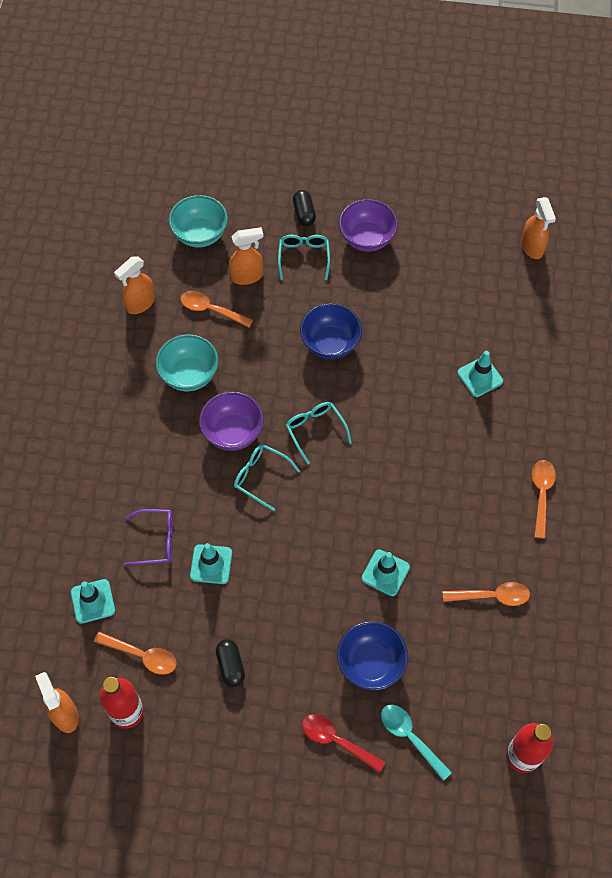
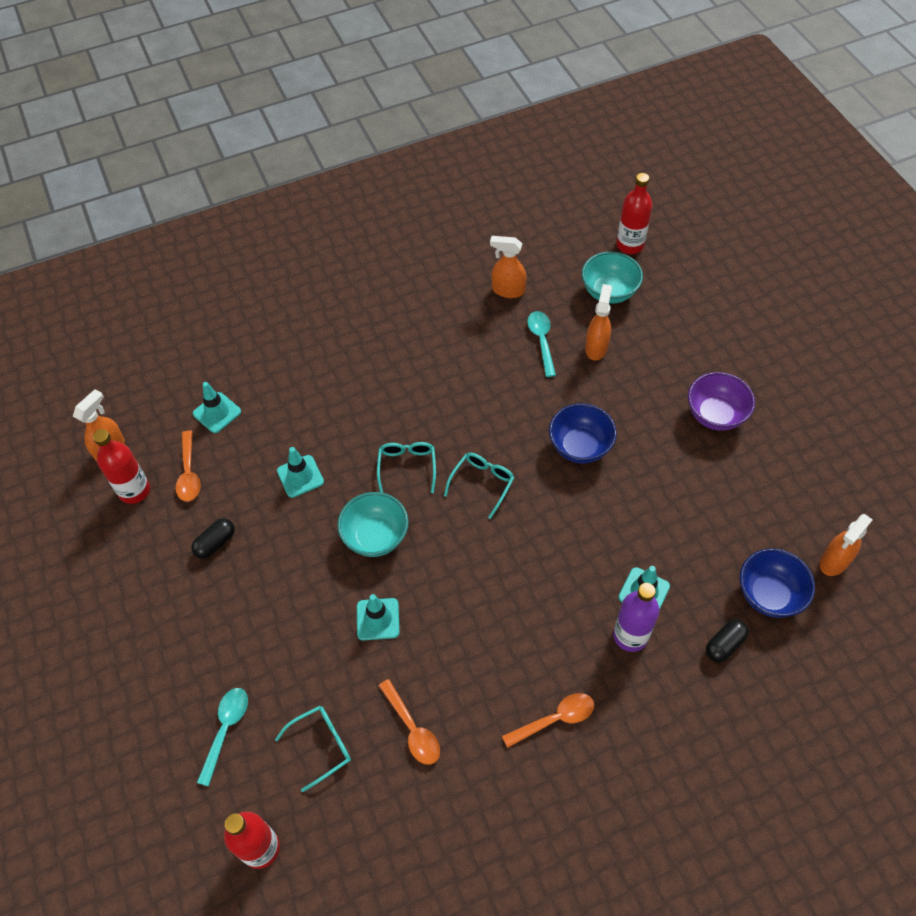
camera: 60 degrees right, 5 degrees down
purple glasses [123,509,173,566] -> none
turquoise bowl [156,334,219,391] -> turquoise bowl moved to [337,492,408,557]
orange spoon [180,291,253,327] -> turquoise spoon [527,311,556,377]
purple bowl [199,392,264,451] -> none
orange spray bottle [229,227,264,285] -> orange spray bottle turned 120 degrees counterclockwise [585,284,612,360]
turquoise glasses [278,235,330,280] -> turquoise glasses moved to [275,706,351,792]
black capsule [293,190,316,226] -> black capsule moved to [706,619,749,662]
red spoon [302,714,385,773] -> none
blue bowl [337,621,408,691] -> blue bowl moved to [740,549,815,618]
none -> purple bottle [613,583,660,652]
none -> red bottle [616,173,652,254]

